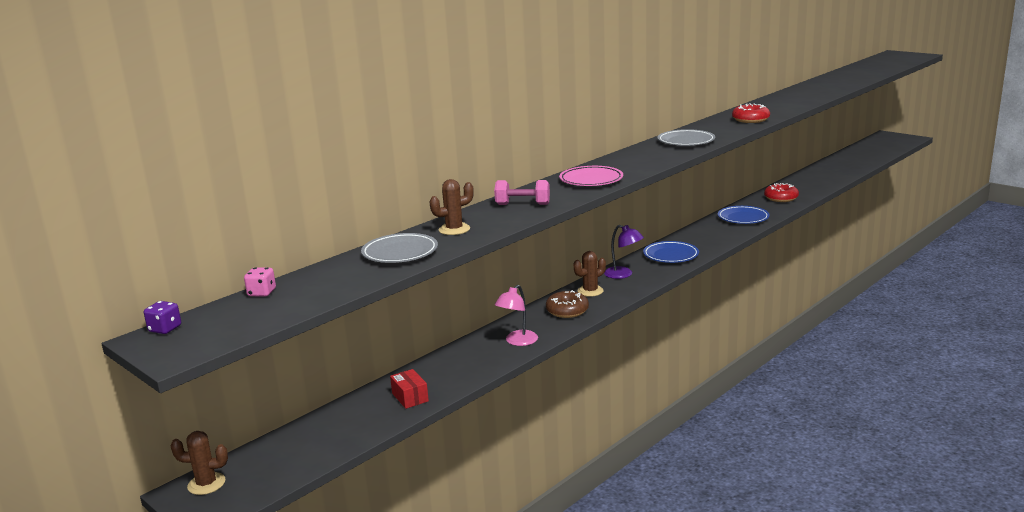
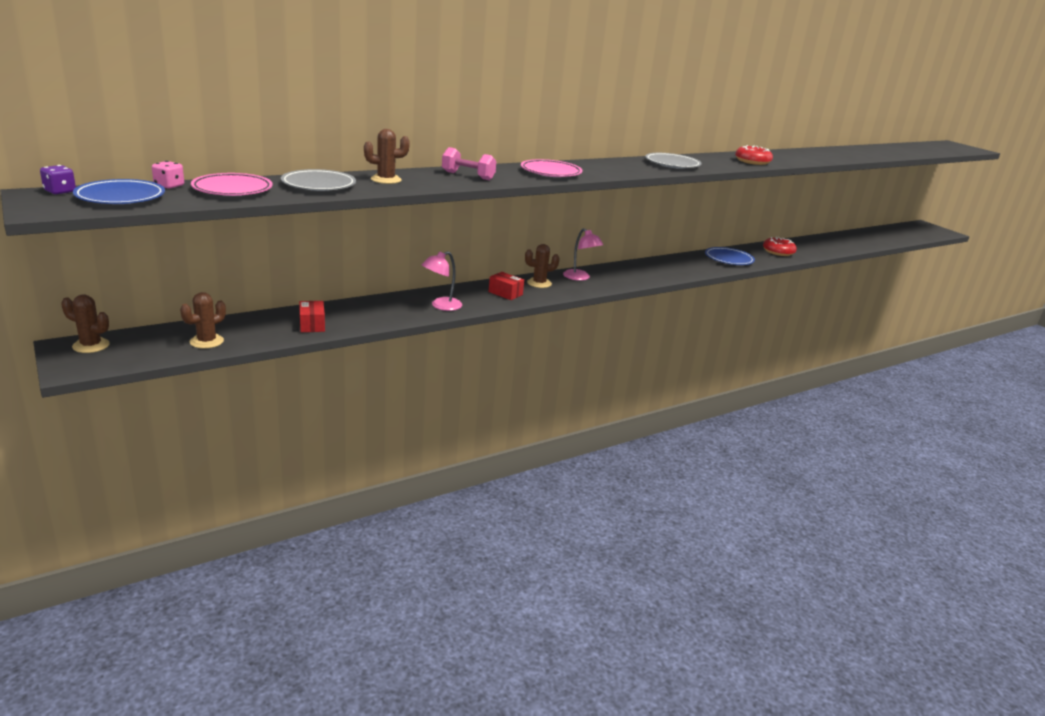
camera: 10 degrees right, 5 degrees up
brown donut [546,290,589,318] -> red box [489,272,524,300]
purple lamp [604,225,644,279] -> pink lamp [563,228,603,281]
blue plate [643,241,699,263] -> blue plate moved to [73,179,165,204]
none -> brown cactus [180,292,226,349]
none -> pink plate [191,173,273,196]

